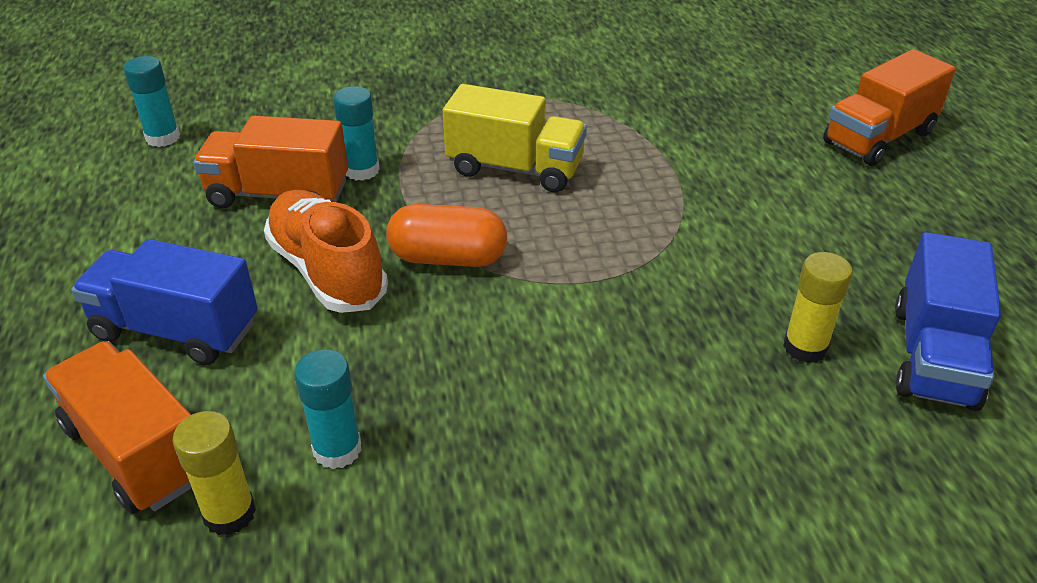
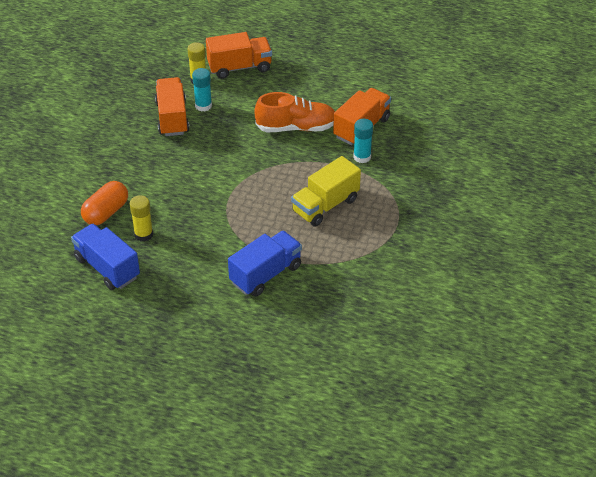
camera: 120 degrees right, 5 degrees up
blue truck [71,239,258,365] -> blue truck moved to [228,231,302,297]
turquoise glue stick [123,56,180,147] -> none
orange capsule [386,204,507,267] -> orange capsule moved to [81,181,128,225]
orange truck [823,49,956,166] -> orange truck moved to [155,77,190,136]

